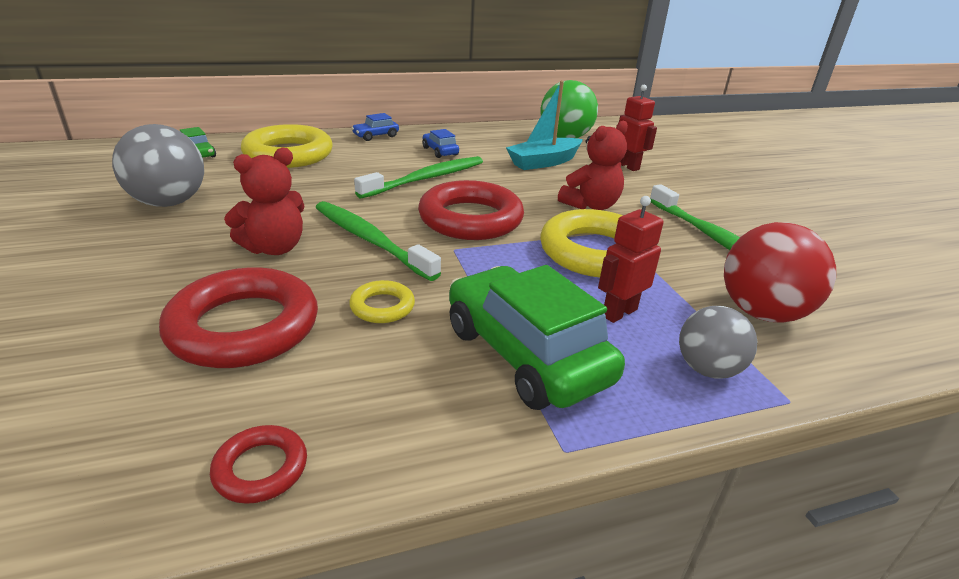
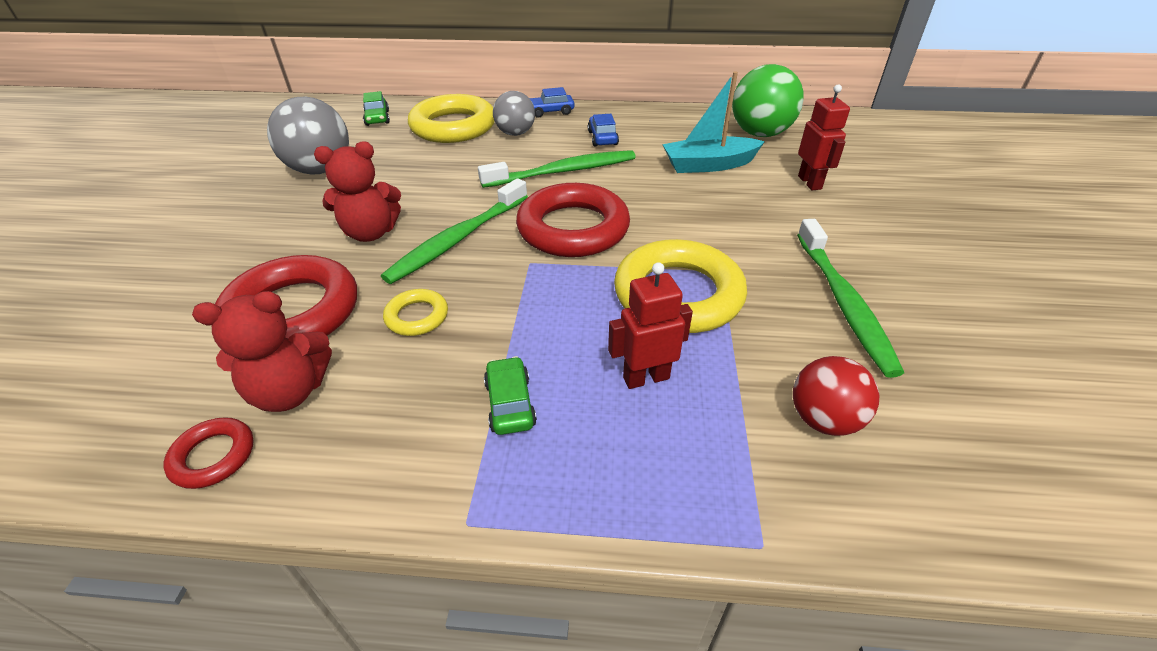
camera: 25 degrees right, 10 degrees up
green toothbrush [316,201,441,281] -> green toothbrush turned 120 degrees counterclockwise [381,178,528,284]
green car [449,265,625,410] -> green car [484,356,537,435], size x0.44
red teddy bear [558,121,628,210] -> red teddy bear moved to [192,291,332,412]
grey ball [679,306,757,379] -> grey ball moved to [493,91,535,136]
red ball [724,222,836,323] -> red ball [793,356,879,436], size x0.64

